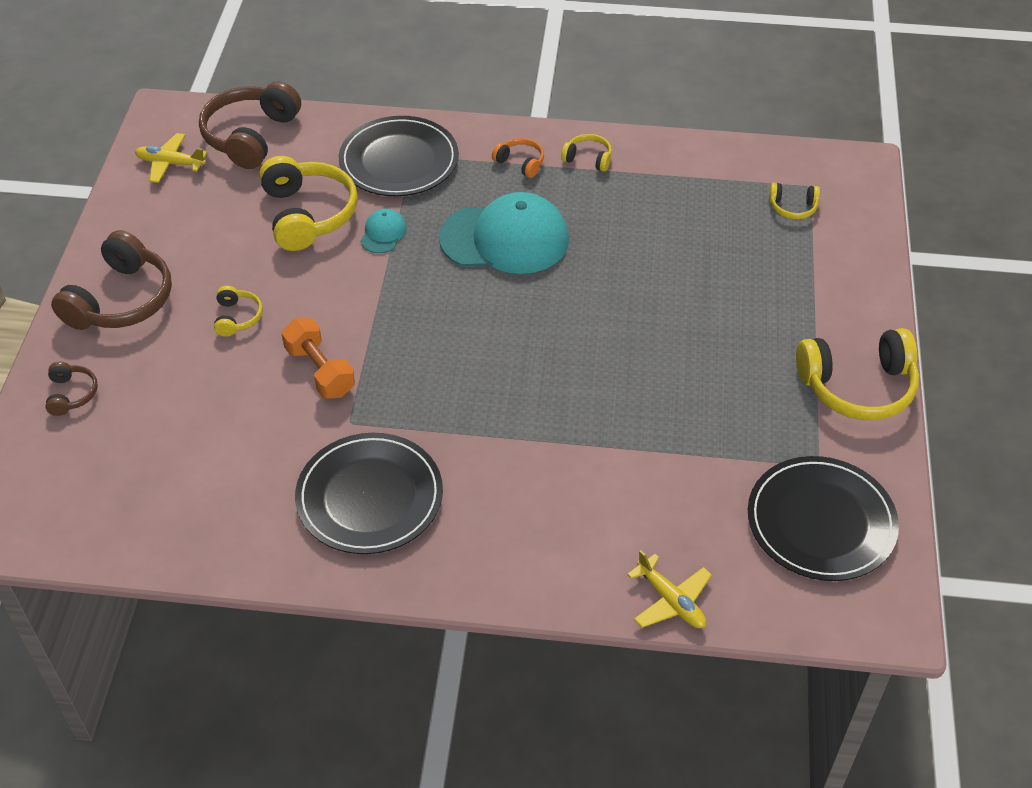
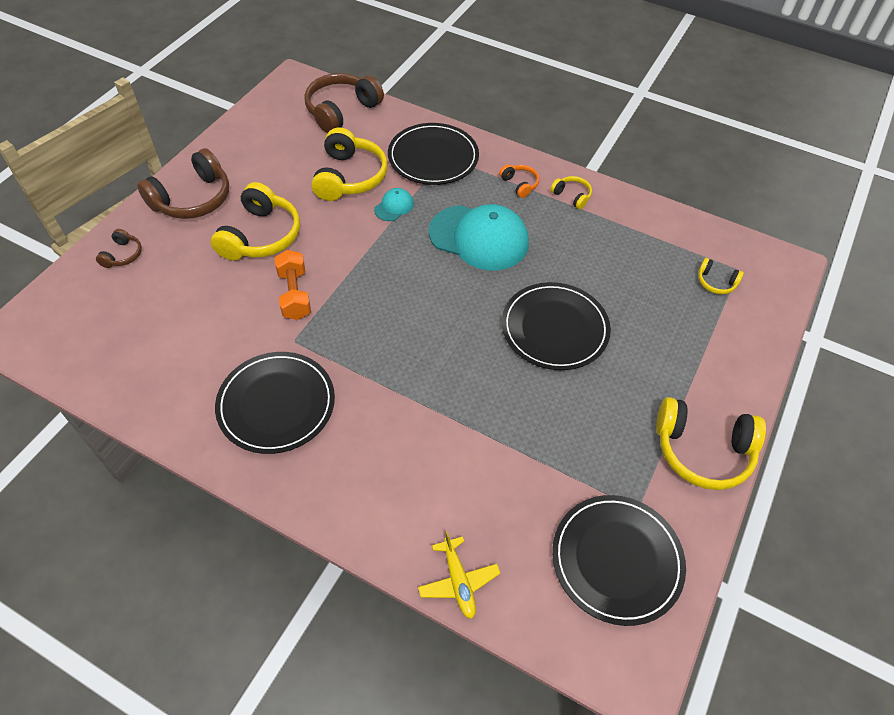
camera: 20 degrees right, 5 degrees up
yellow plane [135,133,207,183] -> none
yellow headphones [214,286,263,337] -> yellow headphones [211,182,300,261], size x2.06
none -> black plate [502,282,611,370]

